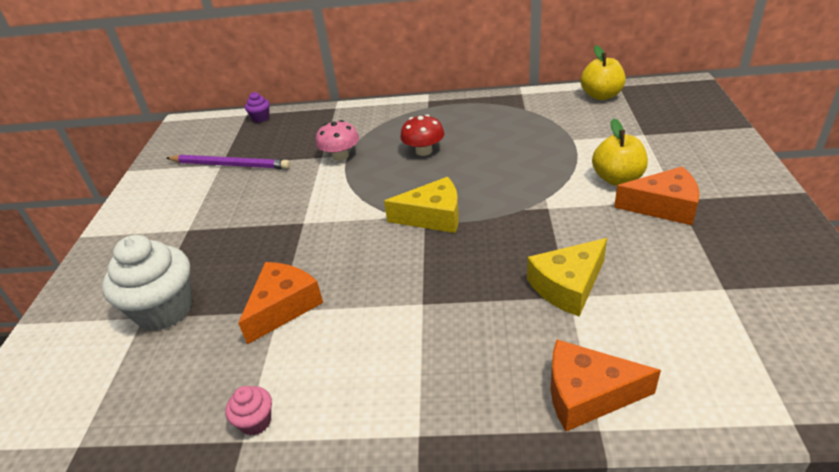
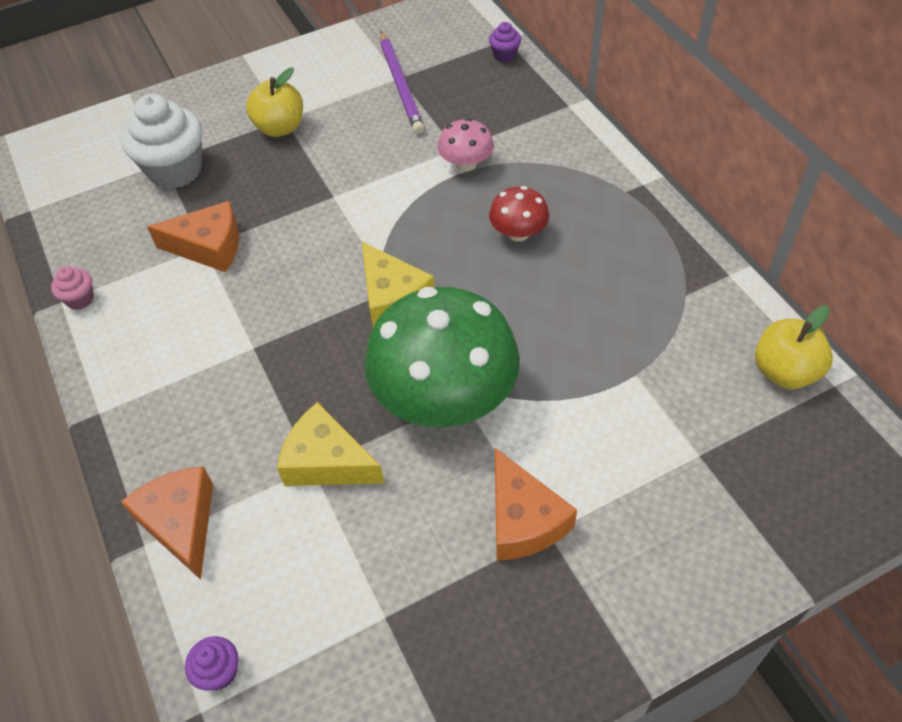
camera: 60 degrees right, 15 degrees up
yellow apple [592,118,648,186] -> yellow apple moved to [246,67,303,137]
none -> purple cupcake [185,636,238,690]
none -> green mushroom [364,287,520,427]

